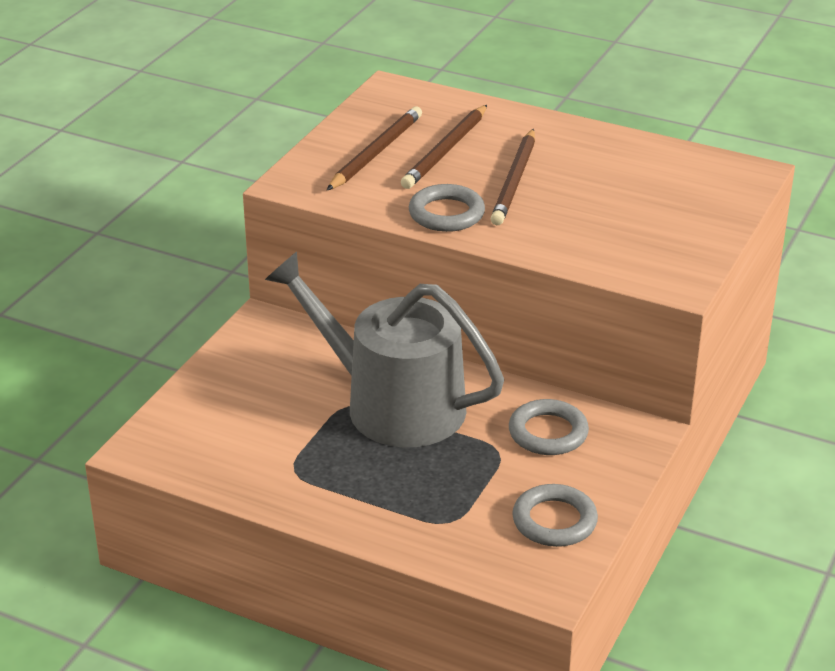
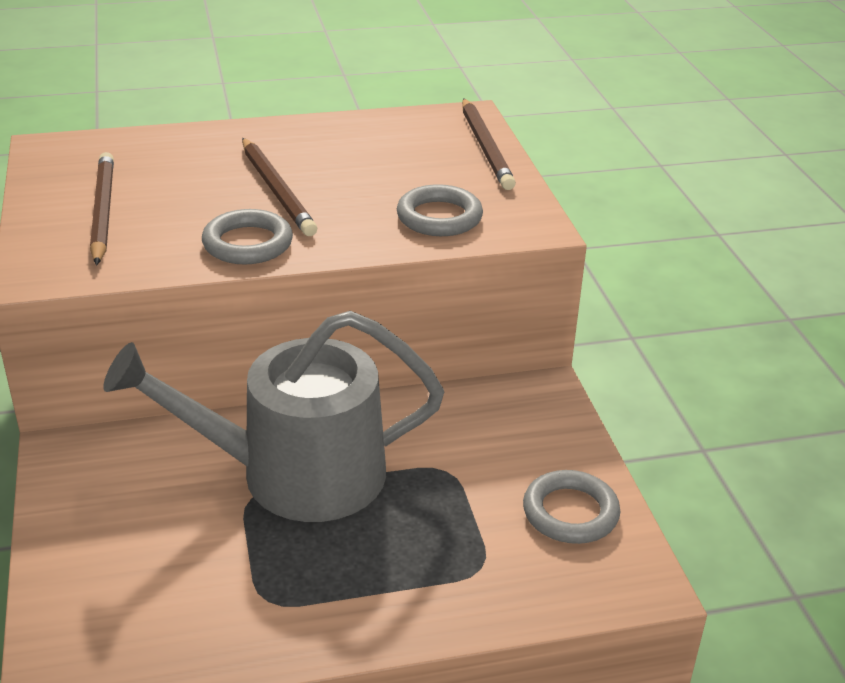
camera: 40 degrees left, 0 degrees up
brown pencil [401,105,487,189] -> brown pencil moved to [462,98,516,190]
grey ring [509,399,589,455] -> grey ring moved to [397,184,483,236]

